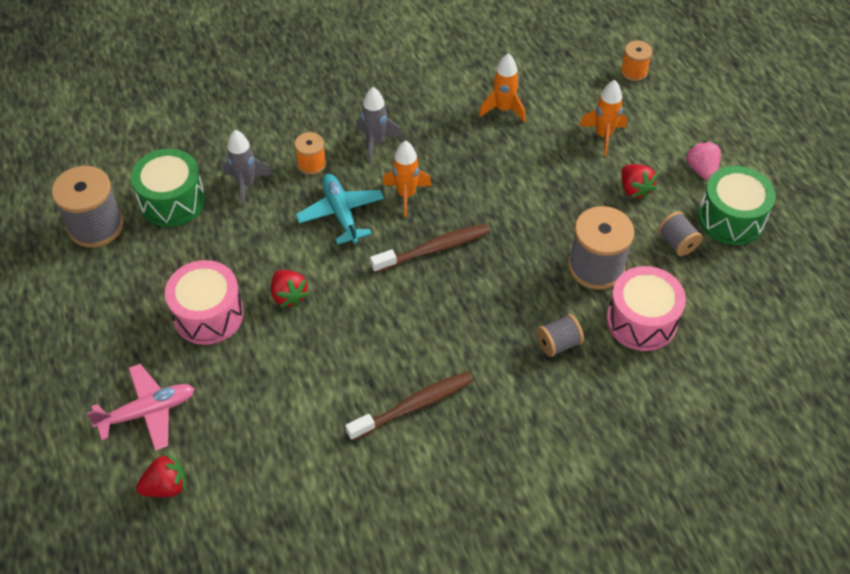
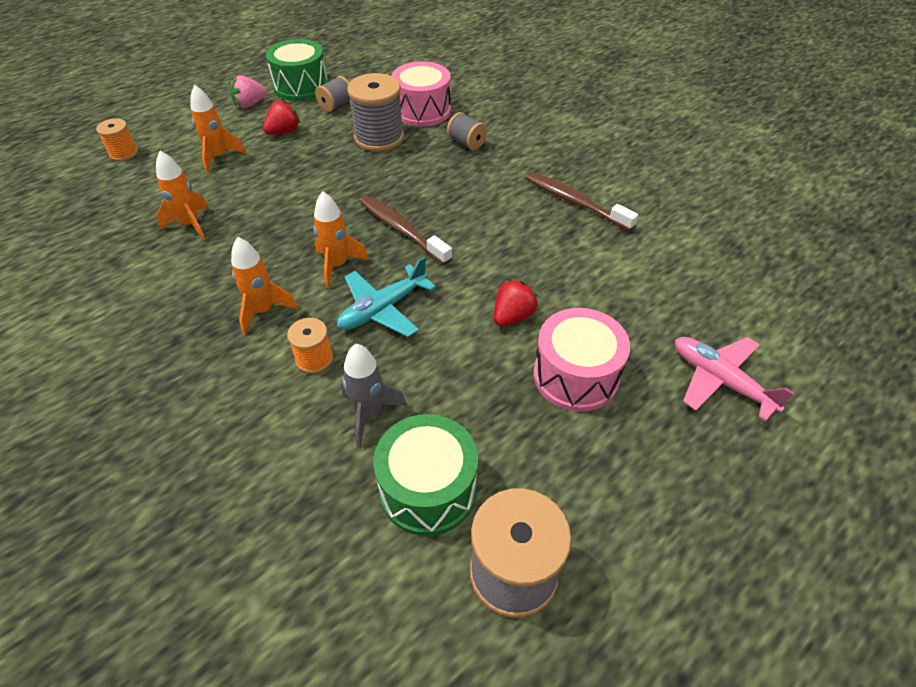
camera: 110 degrees left, 5 degrees down
red strawberry [136,453,185,497] -> none
grey rocket [356,87,402,163] -> orange rocket [231,237,298,335]

